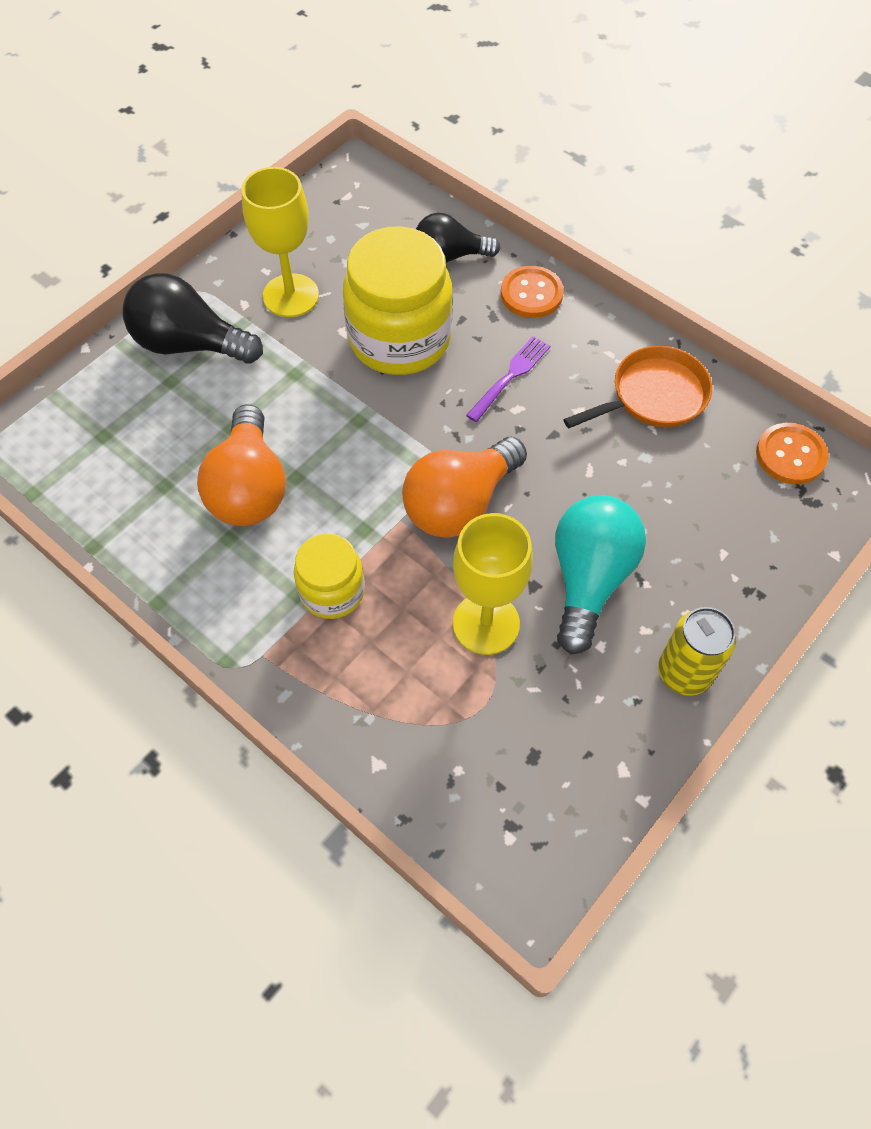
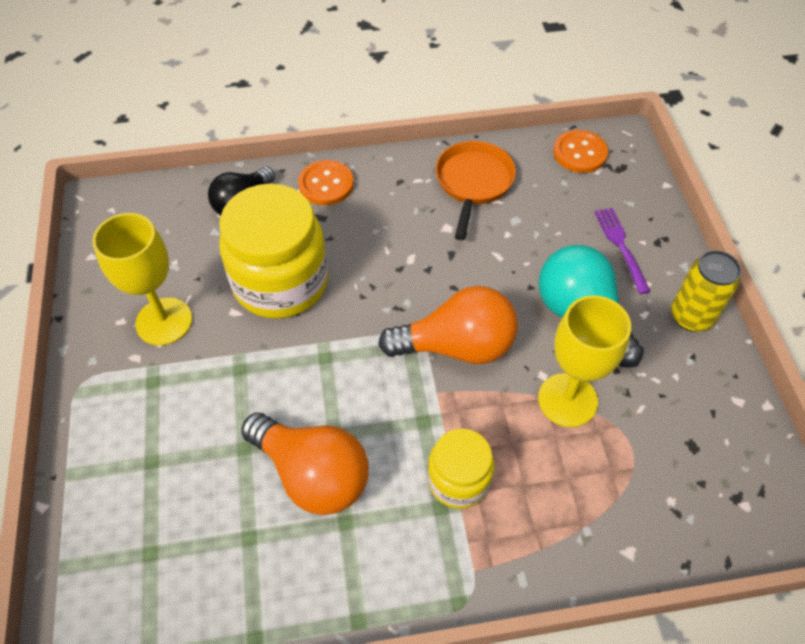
camera: 50 degrees left, 5 degrees down
black light bulb [123,273,263,364] -> none
orange light bulb [402,437,527,538] -> orange light bulb turned 90 degrees counterclockwise [378,286,518,364]
purple fork [466,336,550,422] -> purple fork moved to [595,208,651,294]

